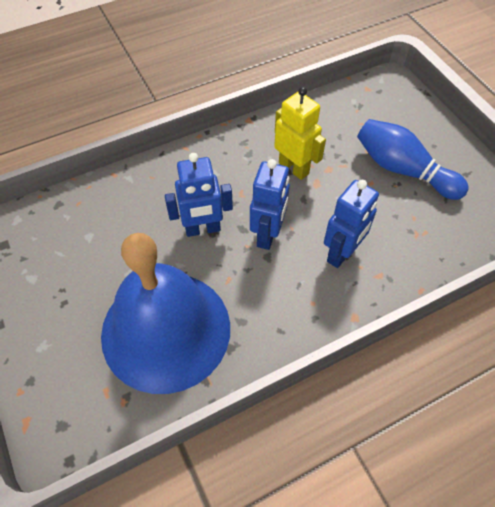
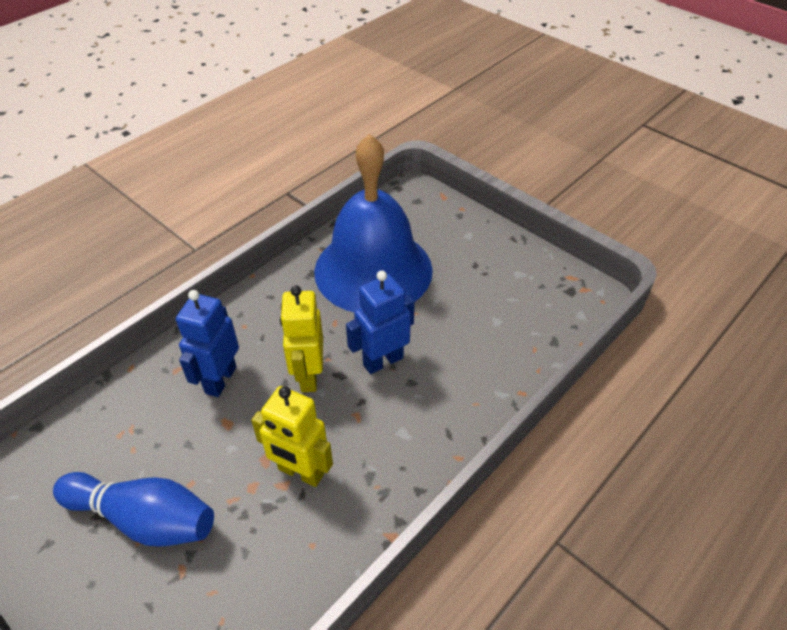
camera: 160 degrees right, 10 degrees down
blue robot [250,159,290,250] -> yellow robot [280,286,323,392]

